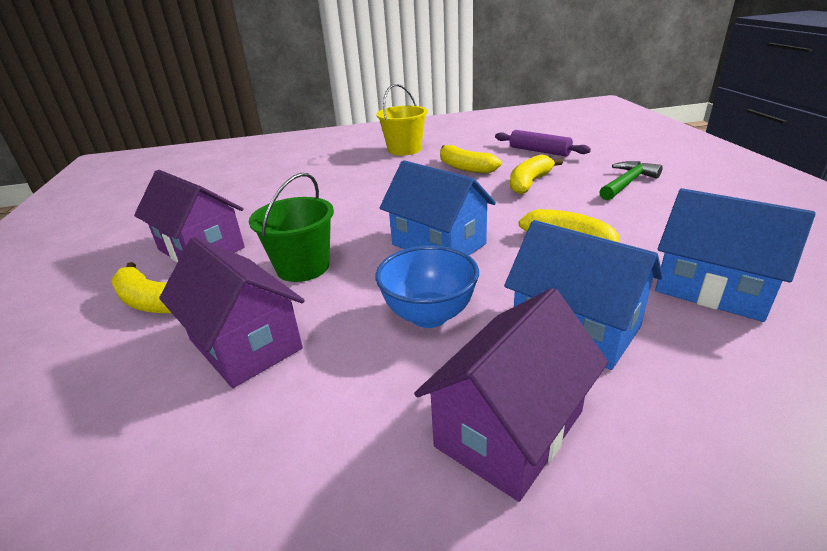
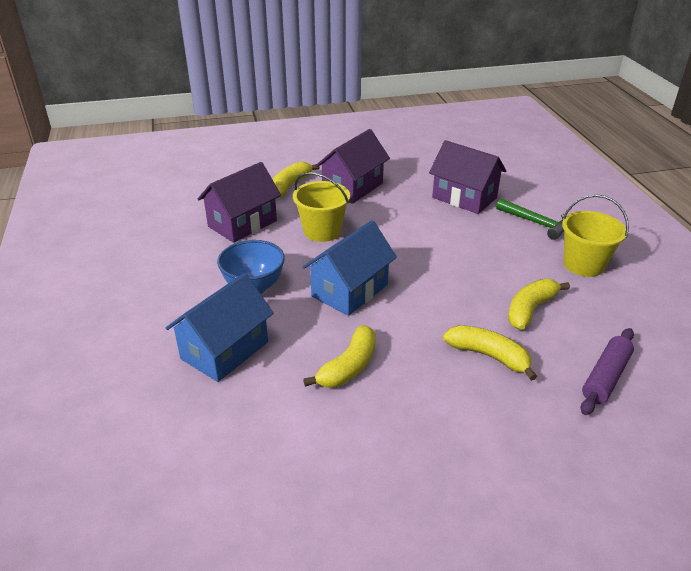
camera: 85 degrees right, 5 degrees up
green bucket [249,173,334,282] -> yellow bucket [293,172,350,242]
purple house [414,288,608,502] -> purple house moved to [429,140,507,214]
green hammer [599,161,663,200] -> green hammer moved to [496,198,564,240]
blue house [655,188,816,322] -> none

